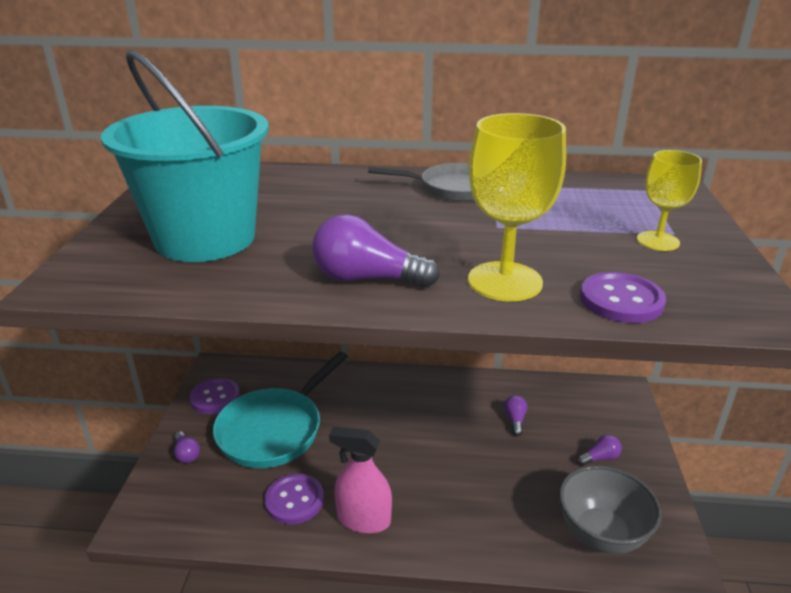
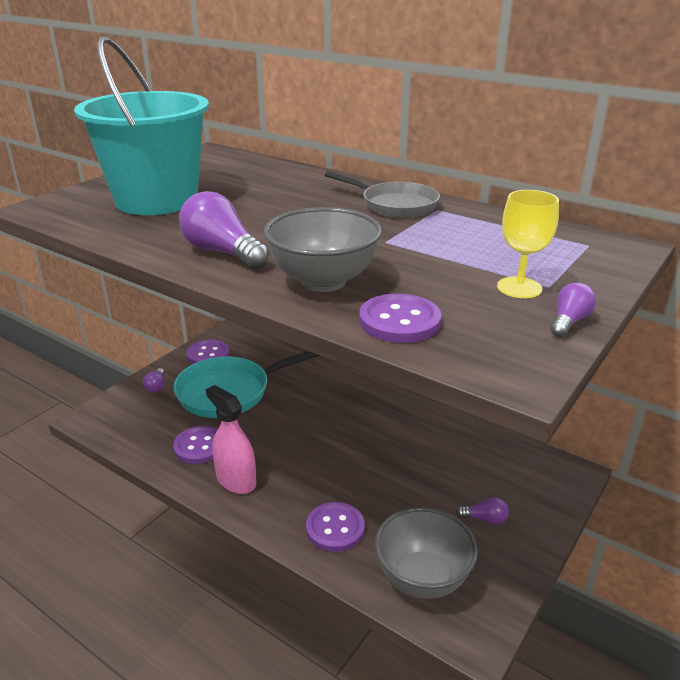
camera: 30 degrees right, 0 degrees up
yellow goblet [468,113,566,301] -> grey bowl [263,207,382,292]
purple light bulb [504,395,528,436] -> purple light bulb moved to [551,283,596,337]
none -> purple button [306,502,365,552]

